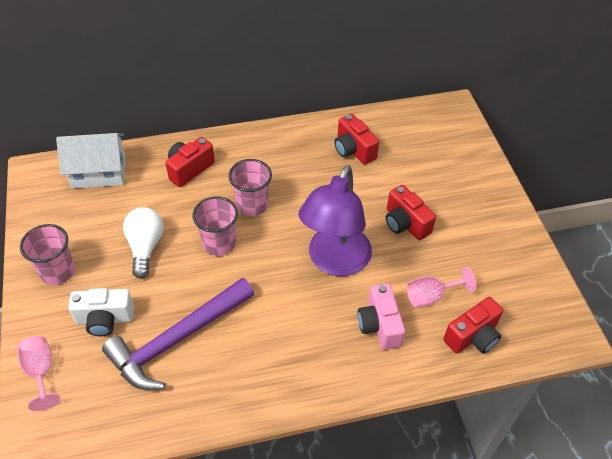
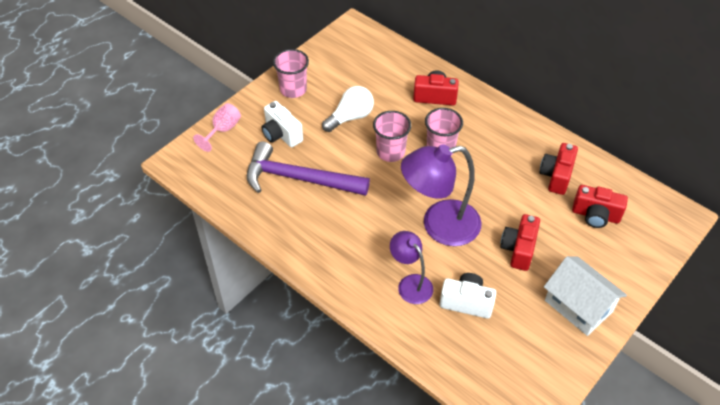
camera: 55 degrees right, 0 degrees up
white house [56,133,126,189] -> white house moved to [544,256,627,336]
pink camera [358,284,405,350] -> purple lamp [390,231,433,304]
pink goblet [407,266,476,307] -> white camera [440,273,496,319]
red camera [443,297,503,354] -> red camera moved to [572,185,628,228]

